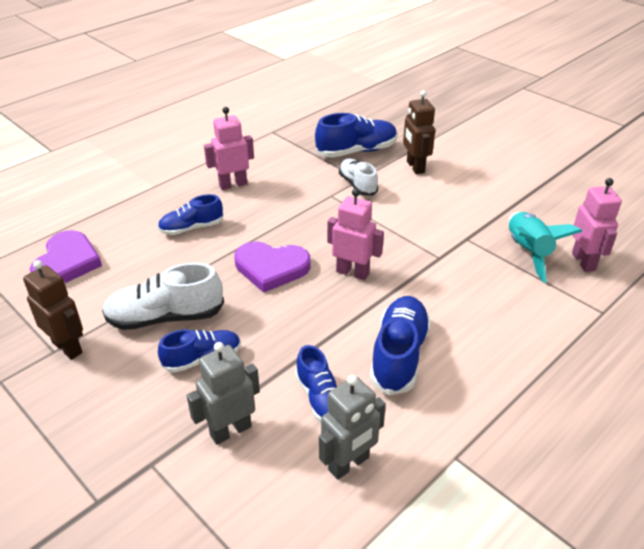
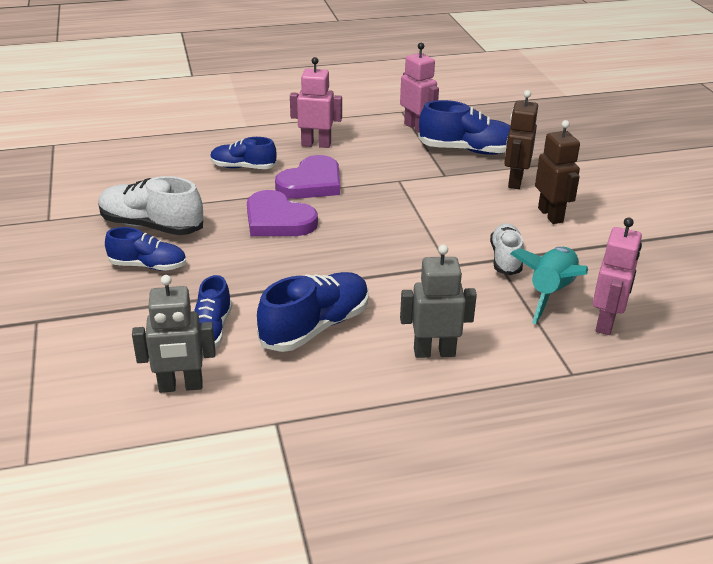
camera: 30 degrees right, 5 degrees down
brown robot [23,260,83,360] -> brown robot moved to [535,120,580,224]
purple heart [30,230,102,283] -> purple heart moved to [275,155,340,199]
grey robot [187,342,260,445] -> grey robot moved to [400,245,477,358]
pink robot [327,189,384,280] -> pink robot moved to [400,43,439,133]
white shoe [339,159,378,196] -> white shoe moved to [490,223,524,275]

